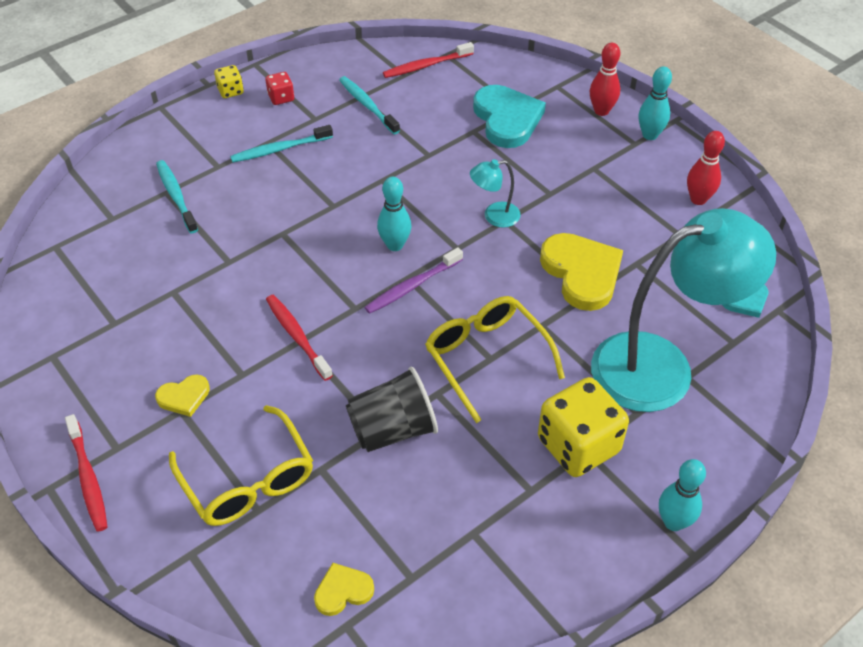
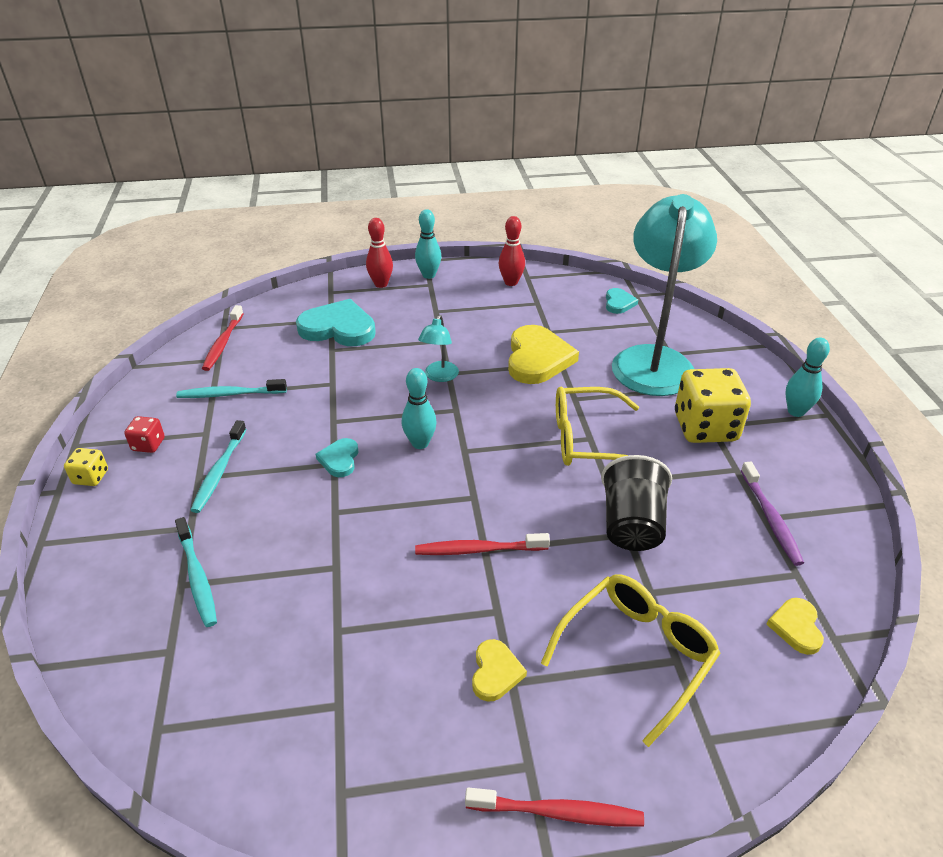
camera: 60 degrees left, 10 degrees down
turquoise toothbrush [156,160,198,233] -> turquoise toothbrush turned 120 degrees counterclockwise [175,517,217,627]
yellow glasses [169,405,313,526] -> yellow glasses turned 45 degrees counterclockwise [541,574,720,747]
purple toothbrush [364,247,463,314] -> purple toothbrush moved to [741,462,804,566]
yellow heart [540,233,623,311] -> yellow heart turned 90 degrees clockwise [508,325,579,384]
none -> turquoise heart [316,438,358,477]

